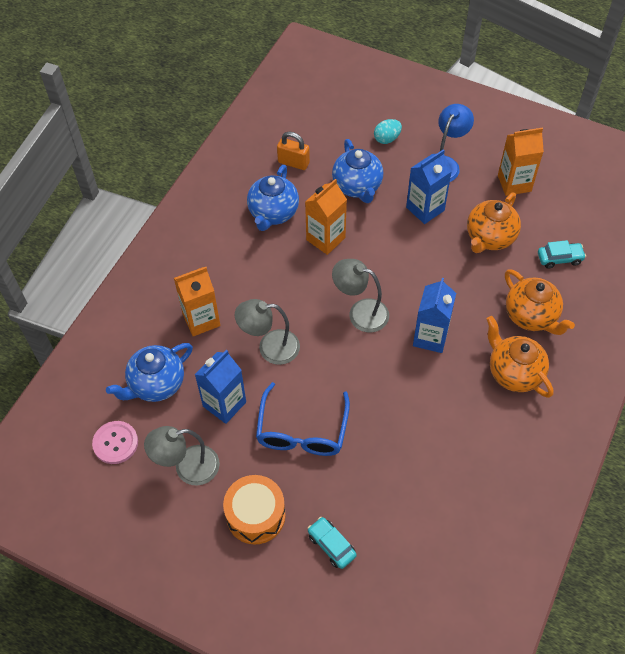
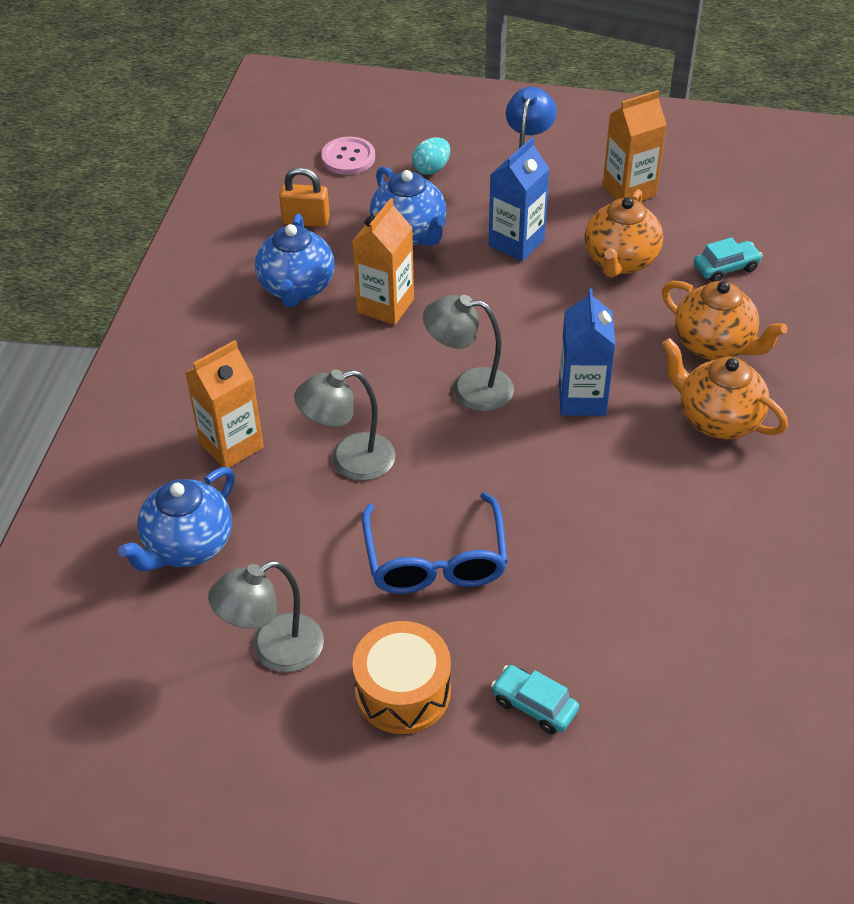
camera: 15 degrees left, 10 degrees down
pink button [92,421,138,464] -> pink button moved to [321,137,375,175]
blue carton [195,350,246,424] -> none

